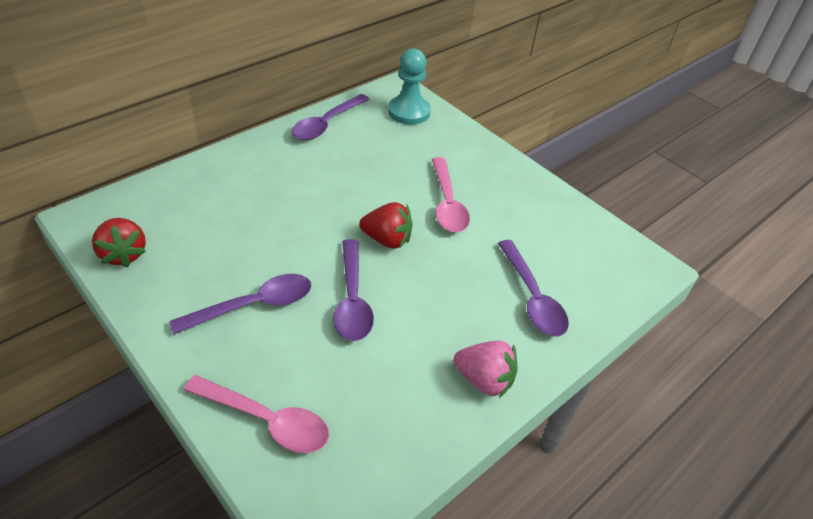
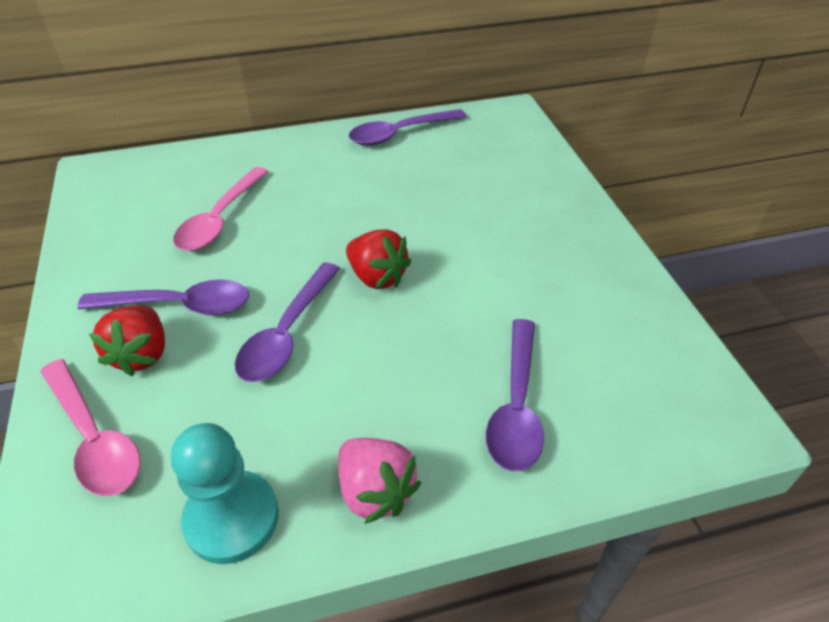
camera: 30 degrees right, 0 degrees up
red strawberry [92,218,146,268] -> red strawberry moved to [89,305,165,376]
turquoise pawn [388,49,431,125] -> turquoise pawn moved to [171,423,279,564]
pink spoon [432,157,470,232] -> pink spoon moved to [173,167,269,251]

